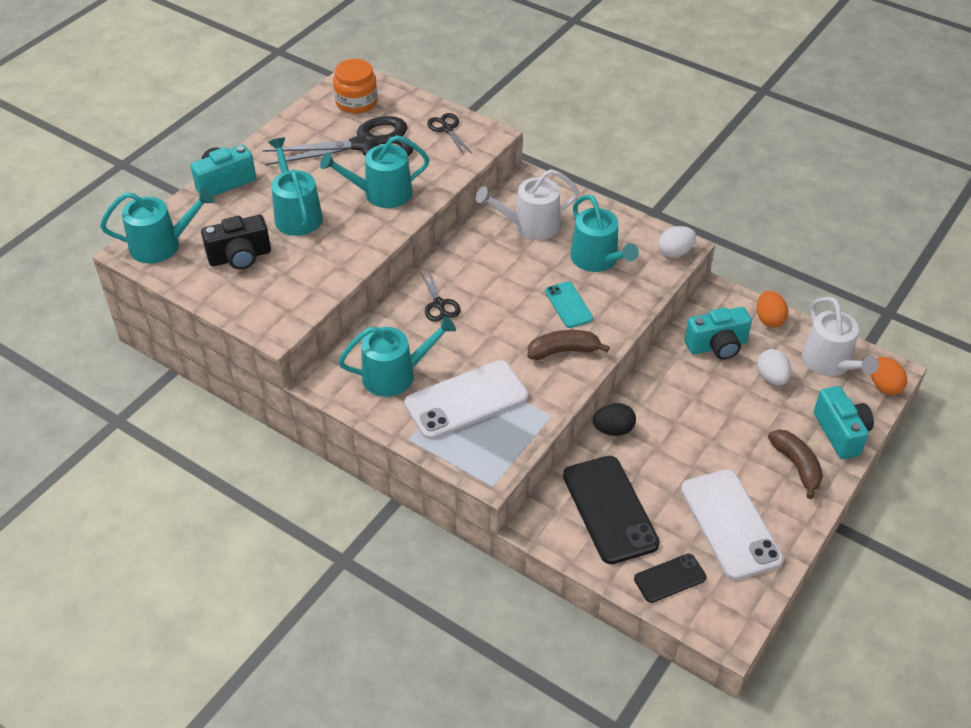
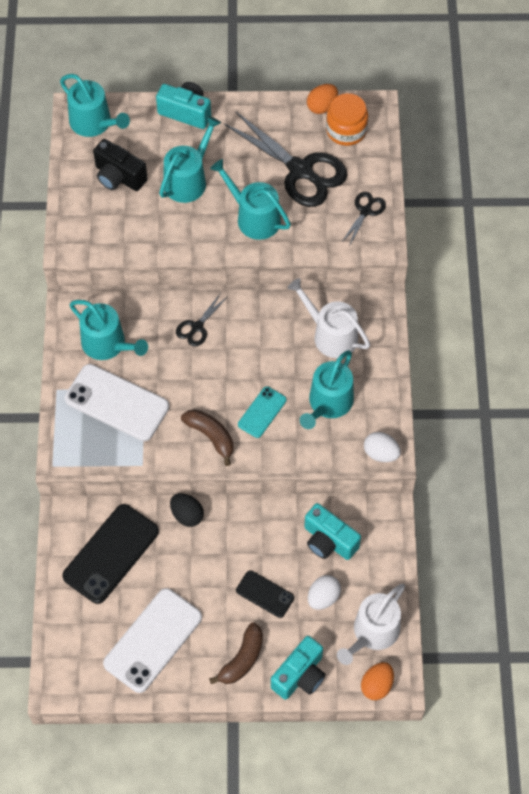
camera: 55 degrees right, 15 degrees up
black phone [634,553,707,603] -> black phone moved to [236,570,294,618]
orange egg [757,291,788,327] -> orange egg moved to [307,84,338,114]

